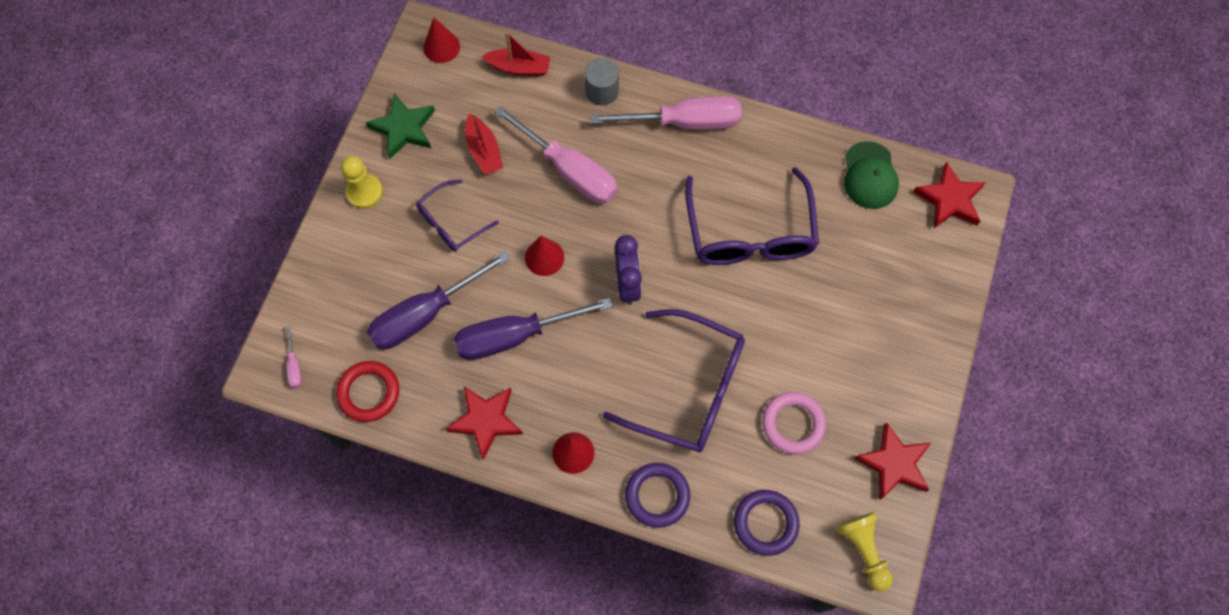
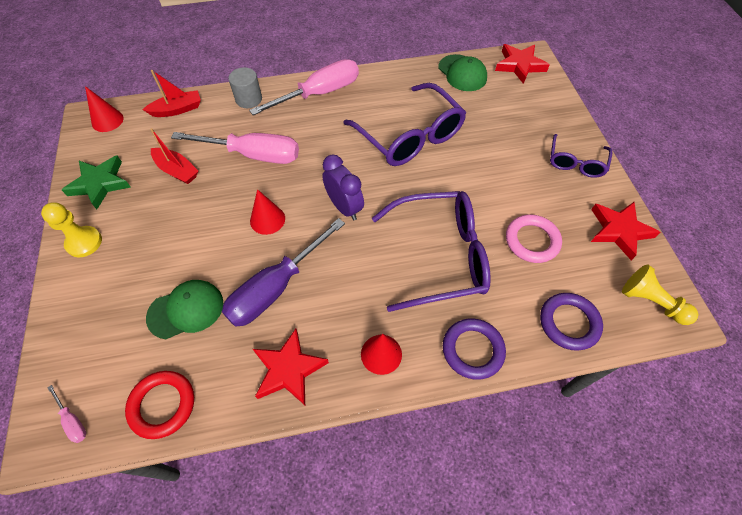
camera: 30 degrees left, 10 degrees down
purple screwdriver [367,251,510,349] -> green cap [146,280,223,339]
purple glasses [416,180,499,252] -> purple glasses moved to [550,134,612,178]

